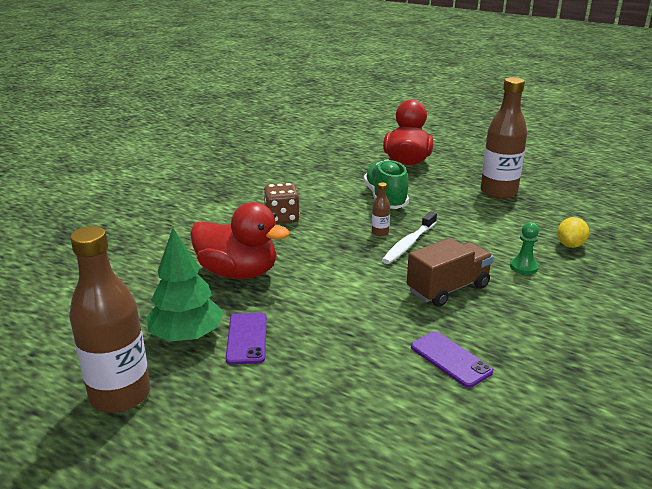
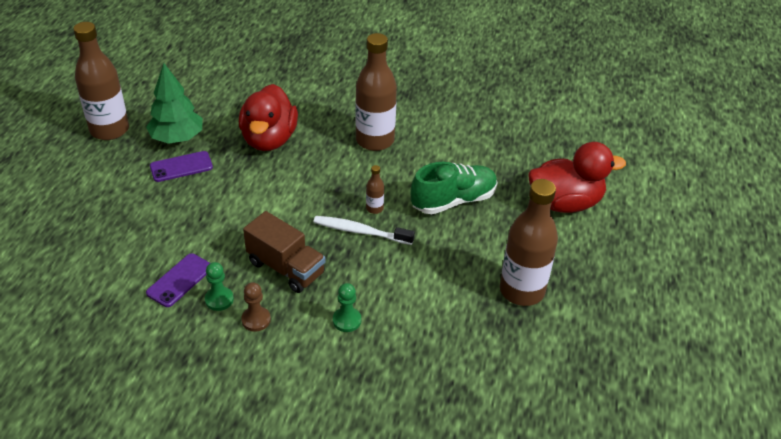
camera: 70 degrees right, 15 degrees up
brown dice [263,183,300,224] -> brown bottle [355,33,397,151]
yellow lemon [557,217,589,248] -> none
none -> green pawn [205,262,234,311]
none -> brown pawn [241,282,271,332]

